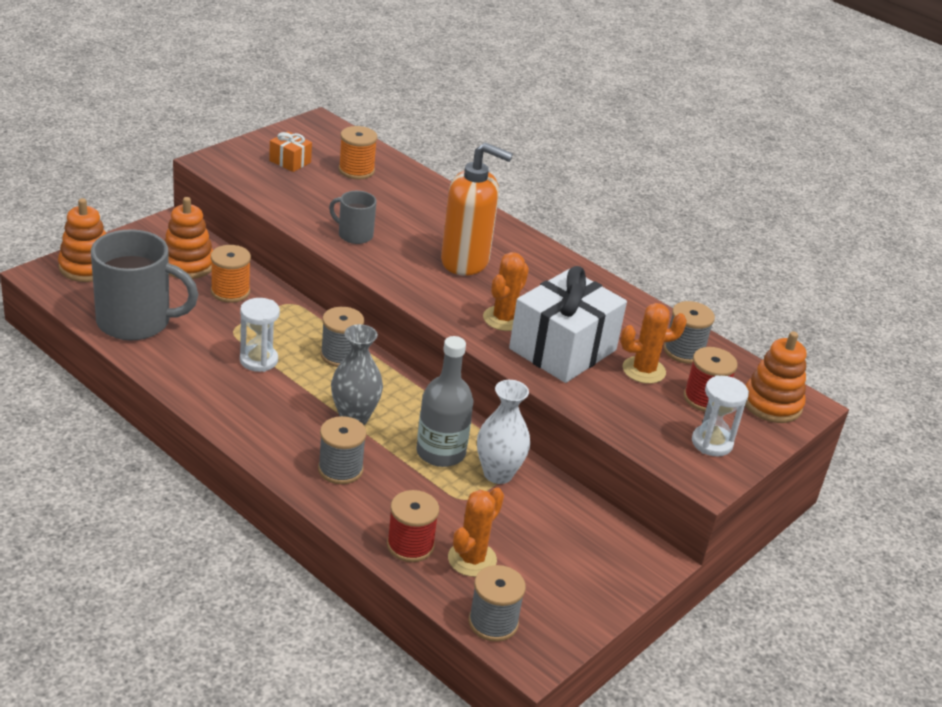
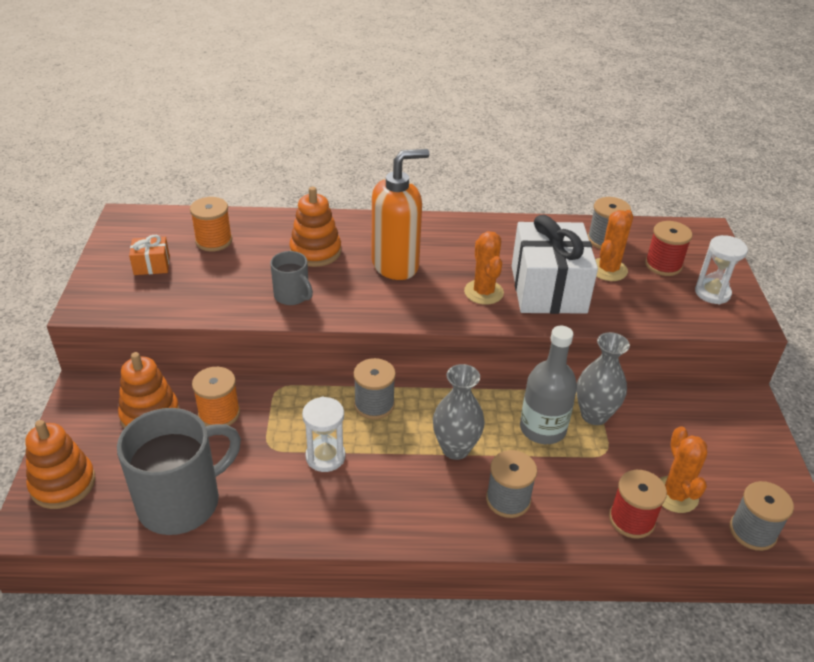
camera: 40 degrees left, 5 degrees up
grey mug [329,191,376,244] -> grey mug turned 120 degrees counterclockwise [270,251,313,305]
white vase [477,380,530,484] -> grey vase [576,332,630,425]
orange stacking toy [745,331,807,423] -> orange stacking toy moved to [289,187,341,267]

